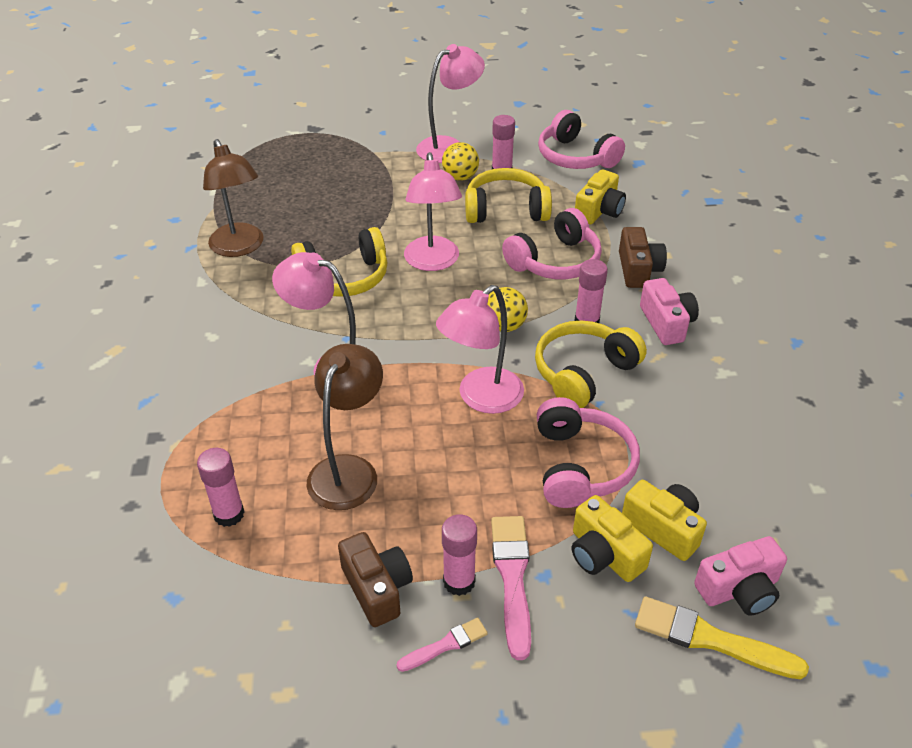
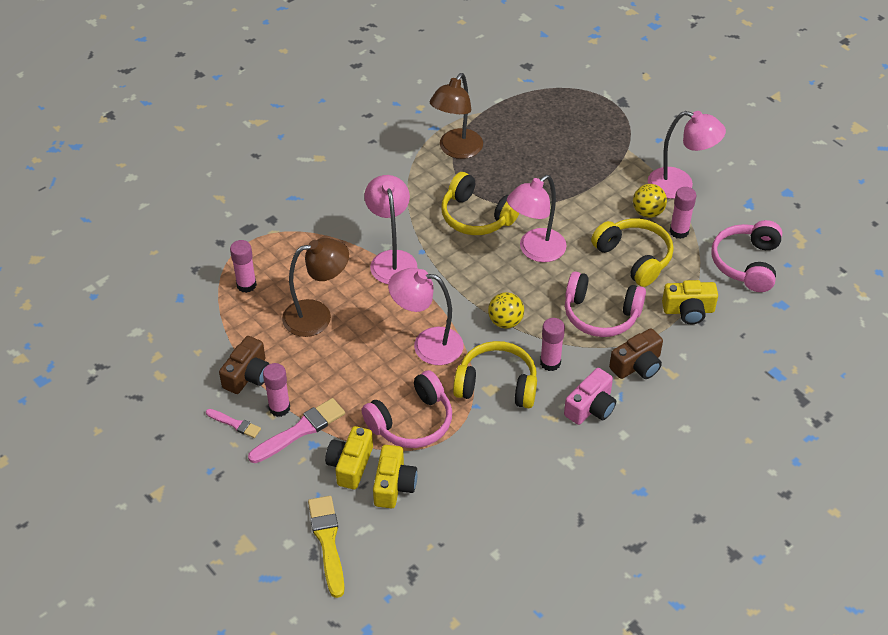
camera: 55 degrees right, 5 degrees up
pink camera [694,536,787,616] -> none

